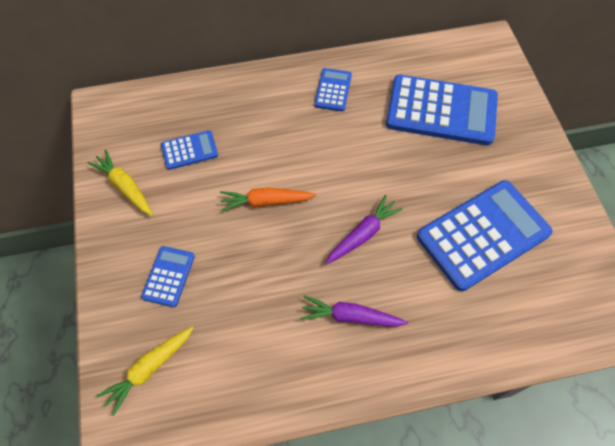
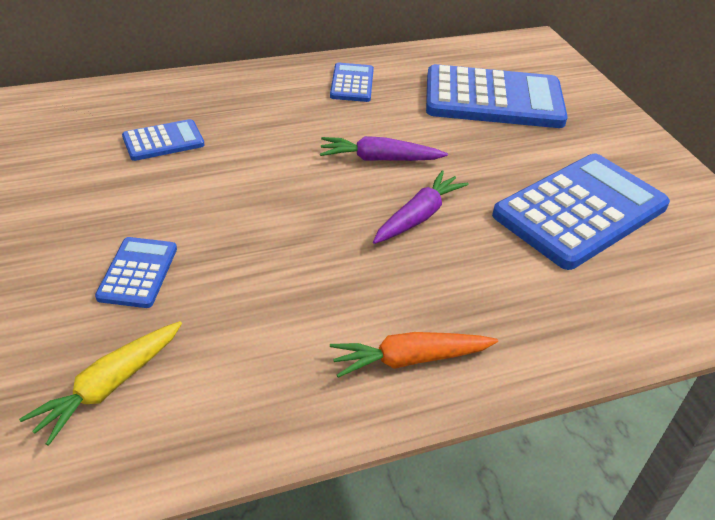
camera: 10 degrees left, 20 degrees down
yellow carrot [87,150,153,216] -> none
orange carrot [220,188,316,212] -> orange carrot moved to [330,332,498,378]
purple carrot [300,295,408,327] -> purple carrot moved to [320,136,448,161]

